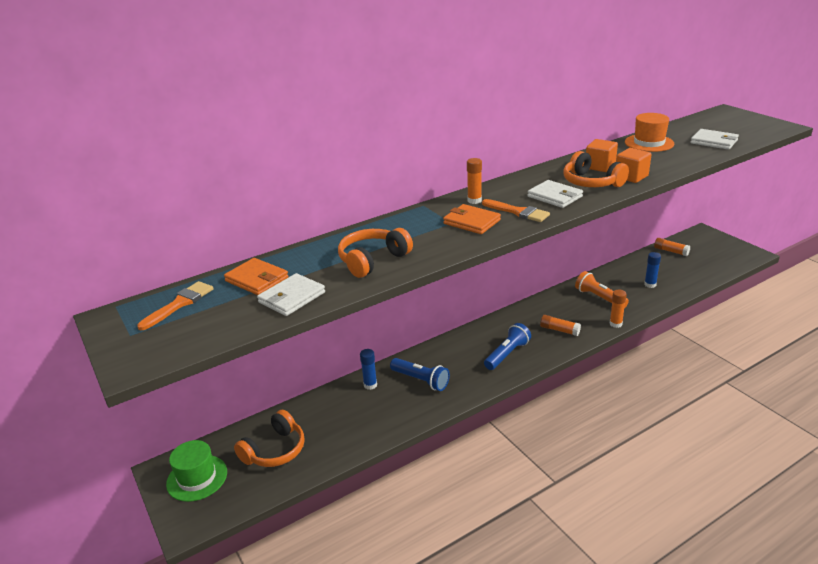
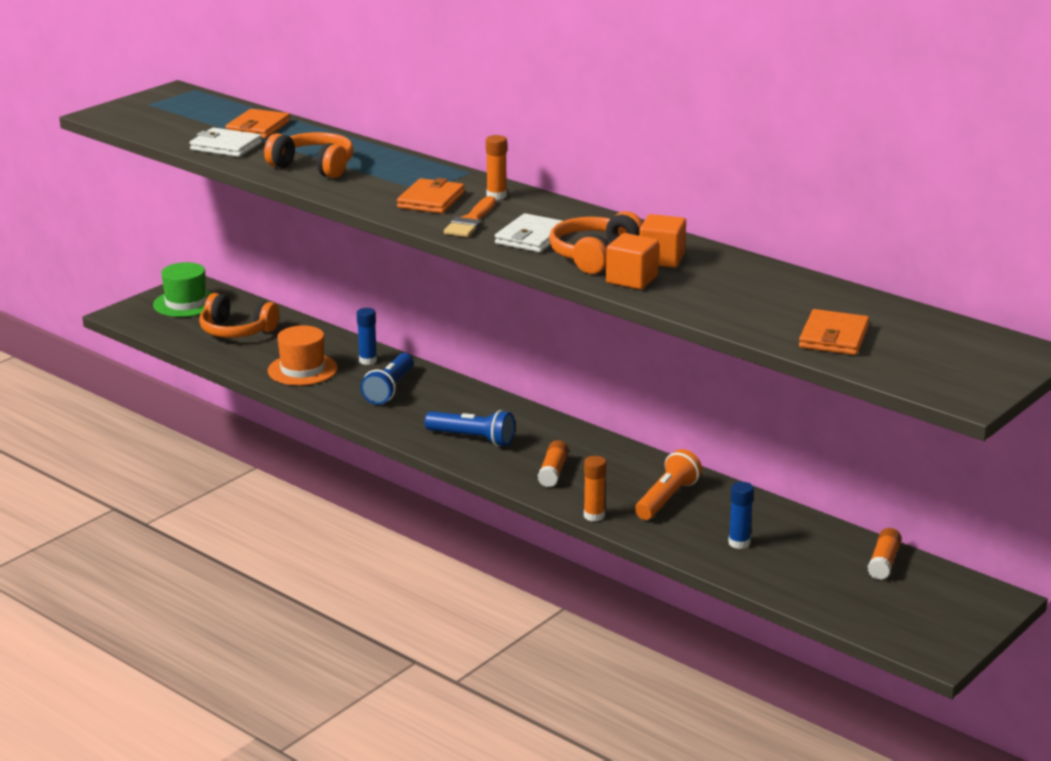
camera: 70 degrees right, 5 degrees down
orange brush [137,281,214,330] -> none
orange hat [625,113,674,152] -> orange hat moved to [268,325,338,386]
white wallet [691,129,739,150] -> orange wallet [799,309,869,355]

